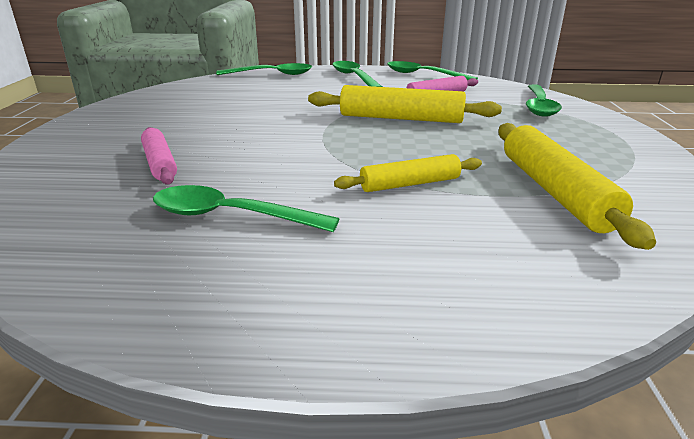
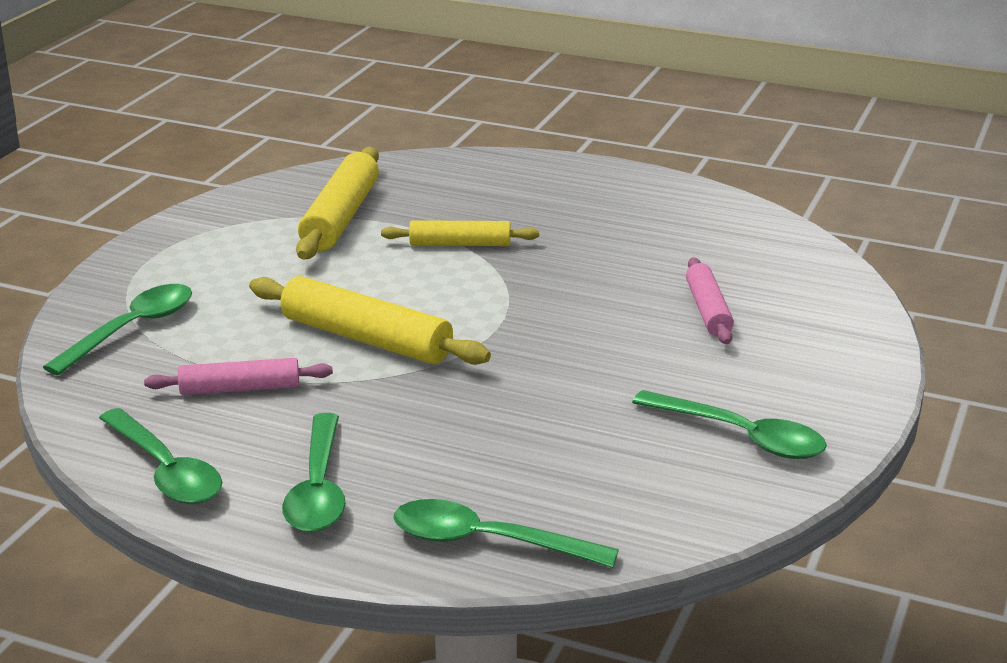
camera: 160 degrees left, 0 degrees up
green spoon [153,185,339,232] -> green spoon moved to [632,390,827,459]

